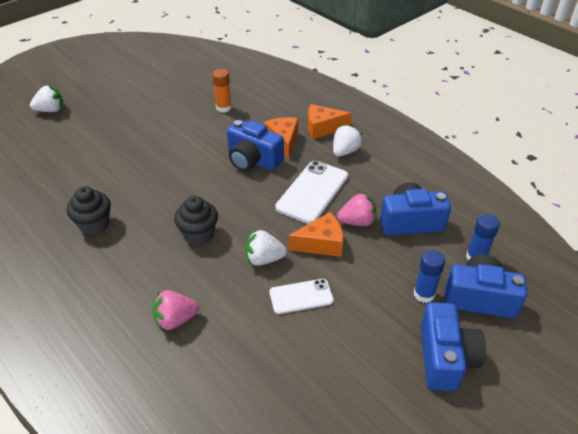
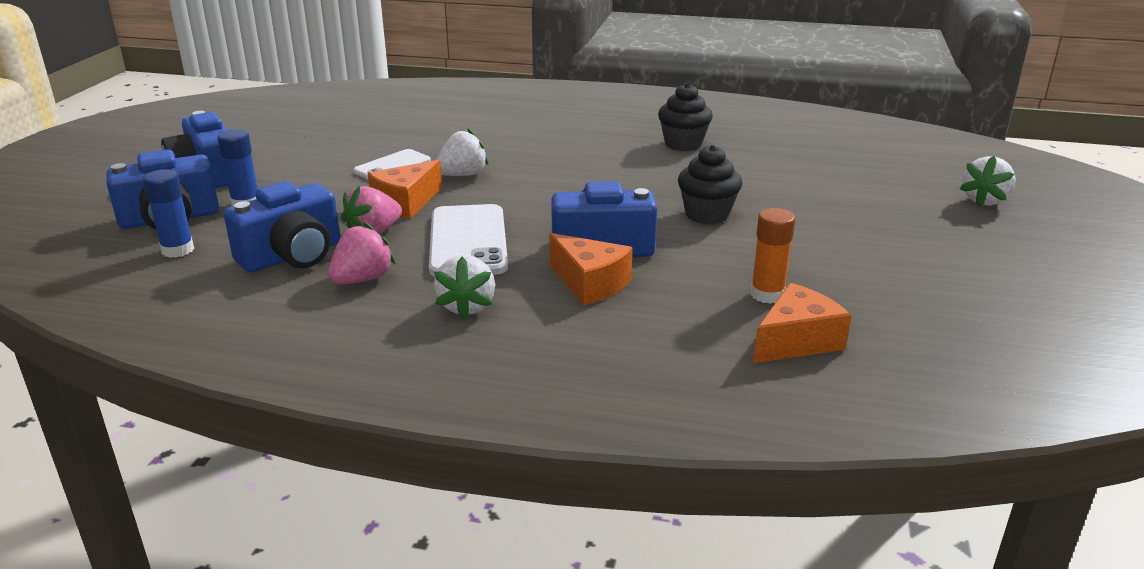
camera: 145 degrees right, 15 degrees down
pink strawberry [152,290,199,331] -> pink strawberry moved to [328,222,396,285]
black cupcake [174,196,218,245] -> black cupcake moved to [678,145,742,224]
orange cheese [308,104,352,139] -> orange cheese moved to [753,283,852,363]

